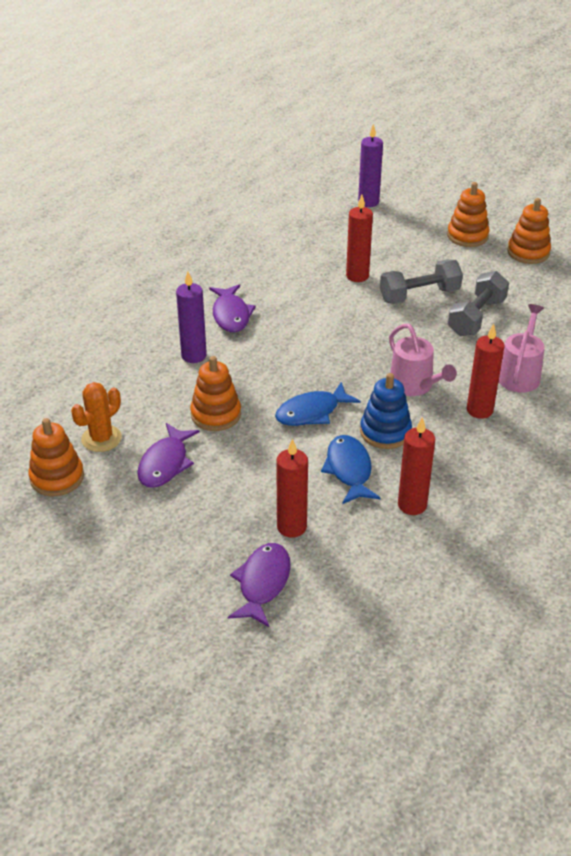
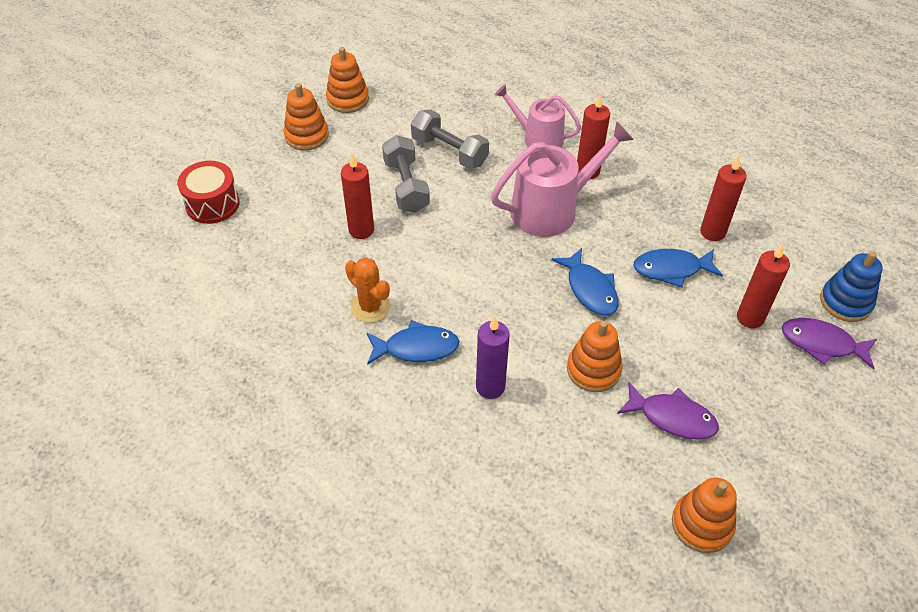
camera: 85 degrees left, 10 degrees up
orange cactus [71,382,122,452] -> orange cactus moved to [345,257,391,323]
purple fish [209,284,256,332] -> blue fish [367,320,460,365]
purple candle [358,124,383,207] -> red drum [177,161,240,224]
blue stacking toy [360,373,412,449] -> blue stacking toy moved to [820,251,883,322]
pink watering can [389,324,457,396] -> pink watering can [491,121,634,237], size x1.55

